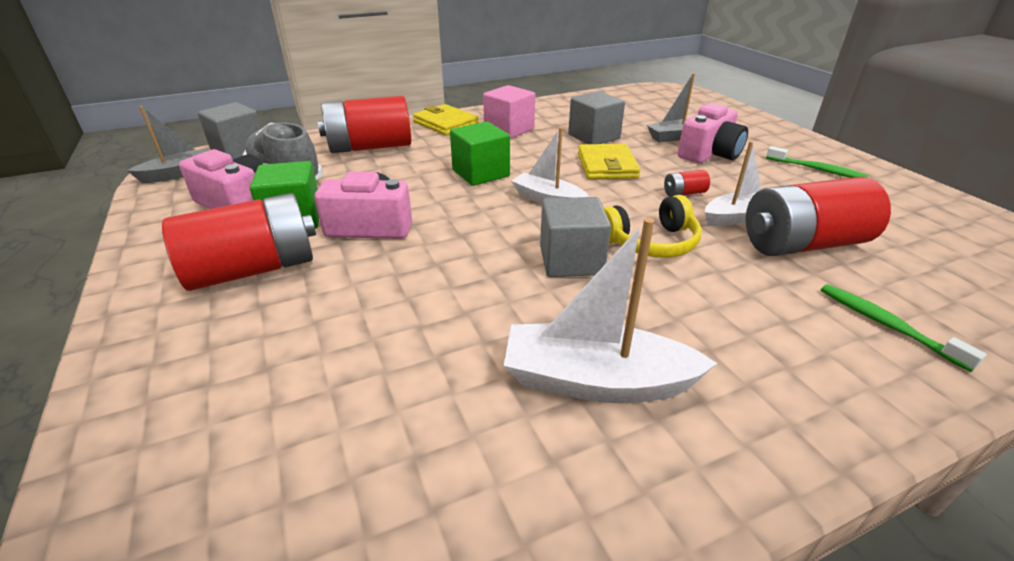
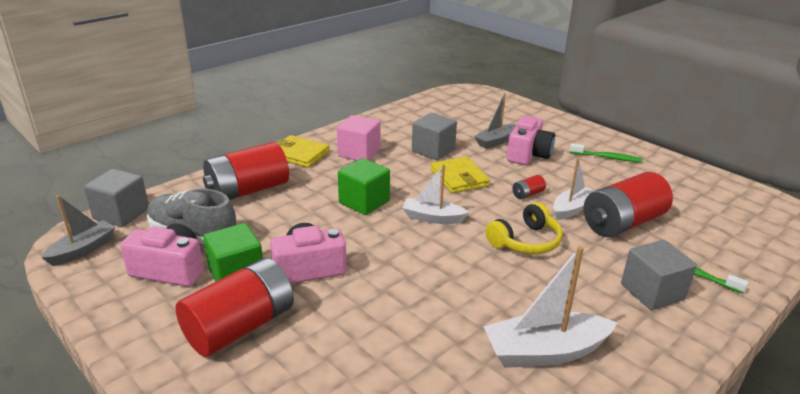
camera: 20 degrees left, 5 degrees down
grey cube [540,197,611,277] -> grey cube moved to [621,240,697,310]

